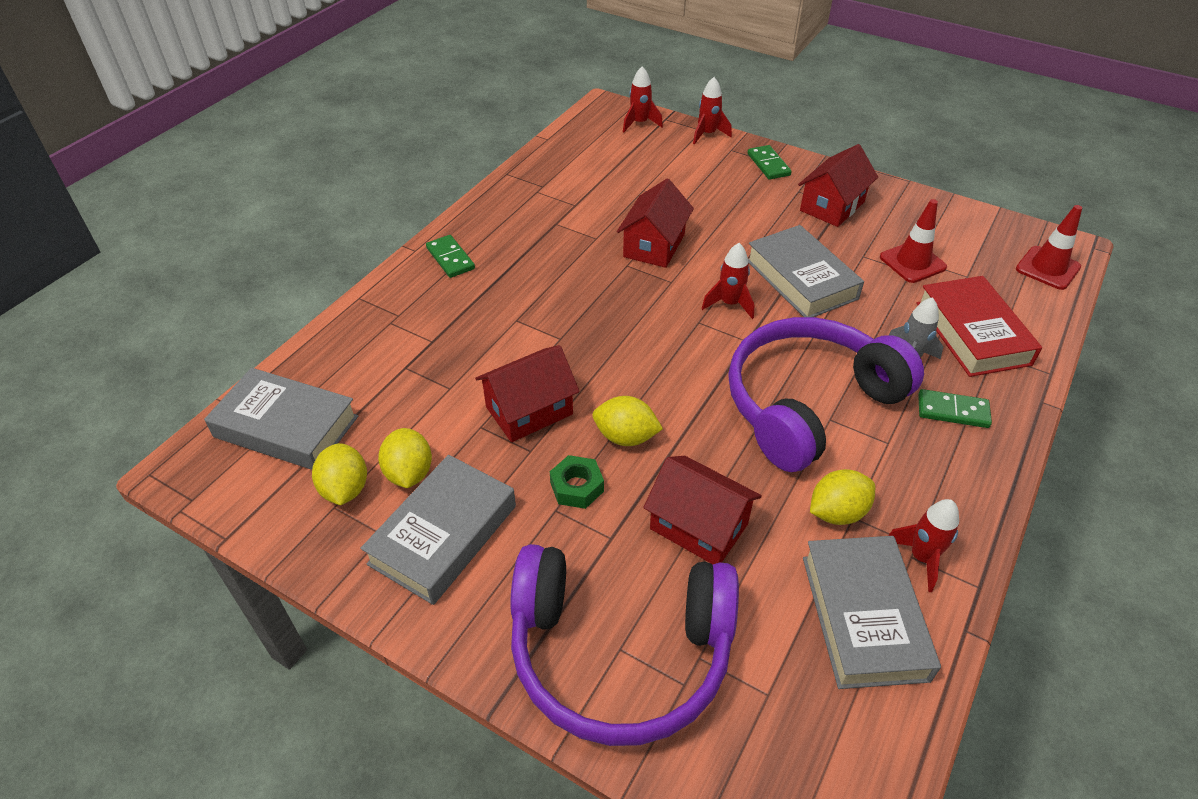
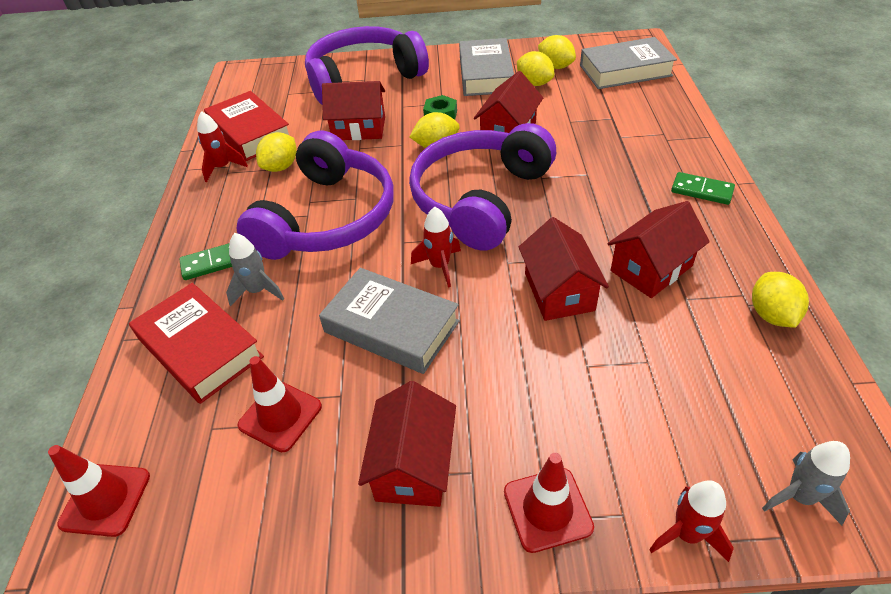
camera: 150 degrees right, 0 degrees up
red rocket [623,66,663,132] -> grey rocket [762,441,850,526]
green domino [747,145,792,180] -> red traffic cone [504,453,594,553]
grey book [803,536,941,689] -> red book [204,91,289,161]
none -> purple headphones [409,123,557,251]
none -> red house [607,201,710,298]
none -> yellow lemon [752,272,809,328]

